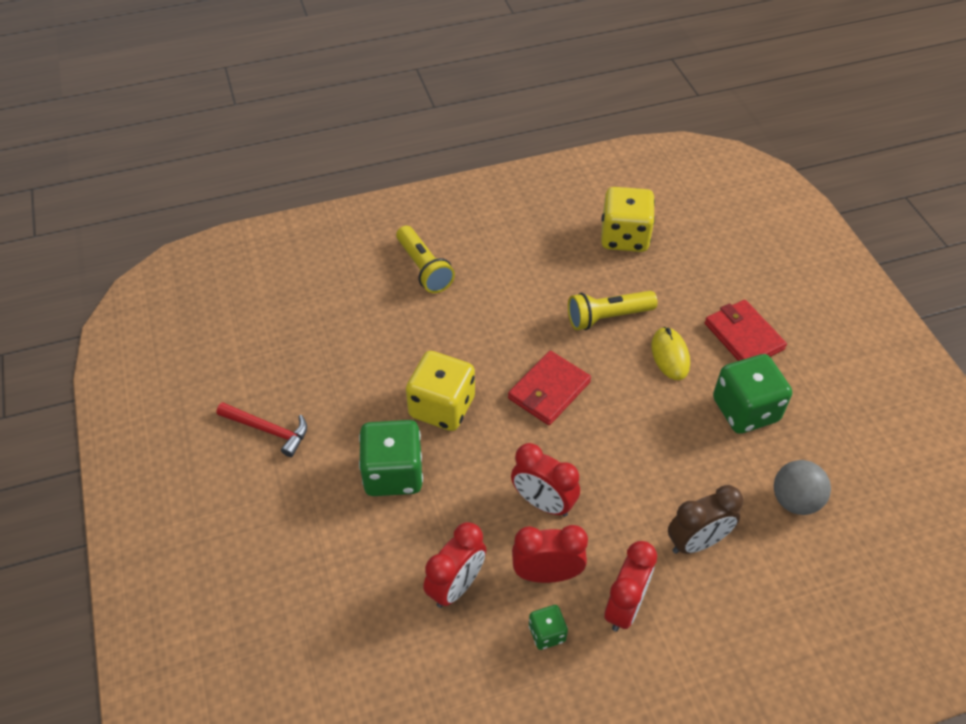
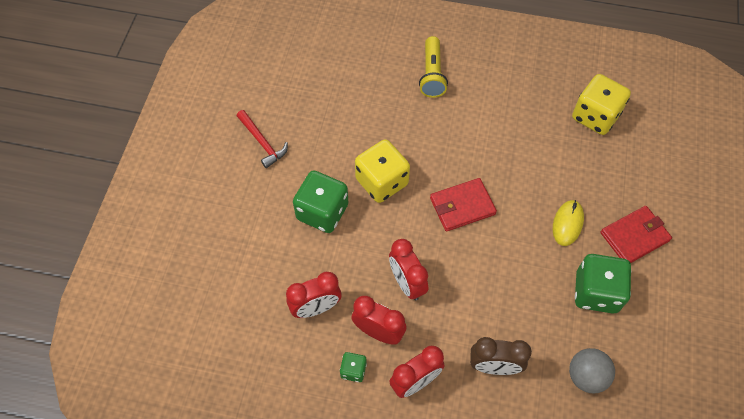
camera: 30 degrees right, 10 degrees up
yellow flashlight [568,291,658,330] -> none
red wallet [705,300,787,361] -> red wallet turned 60 degrees clockwise [600,206,672,263]

